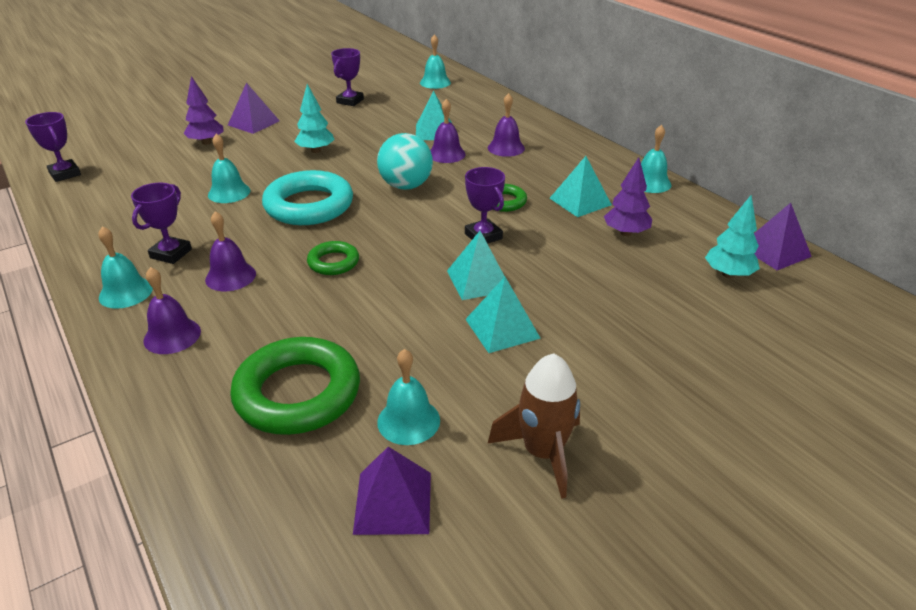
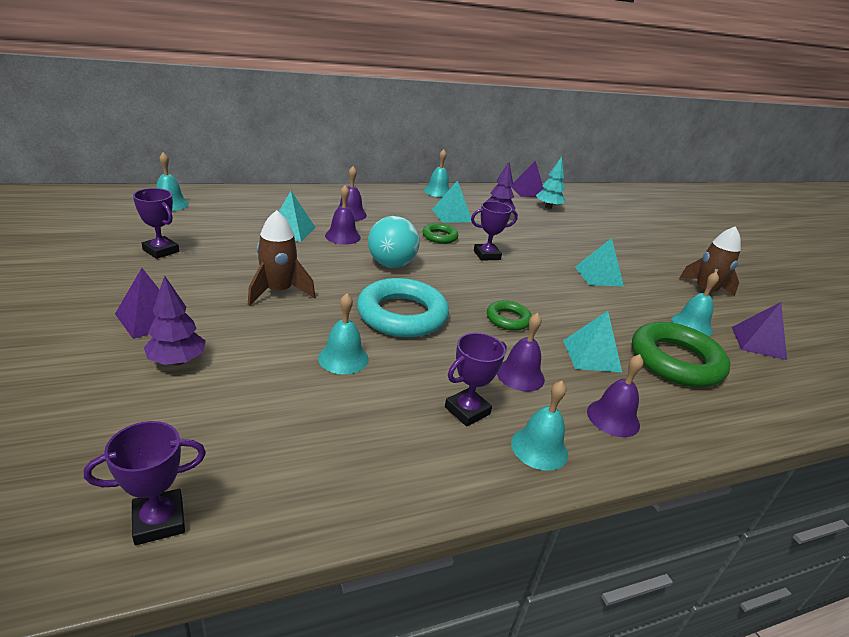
camera: 80 degrees left, 5 degrees down
purple trophy [131,183,192,264] -> purple trophy turned 75 degrees counterclockwise [445,333,507,427]
turquoise tree [294,84,335,153] -> brown rocket [248,210,315,306]
turquoise pyramid [447,231,505,300] -> turquoise pyramid moved to [563,311,622,372]

